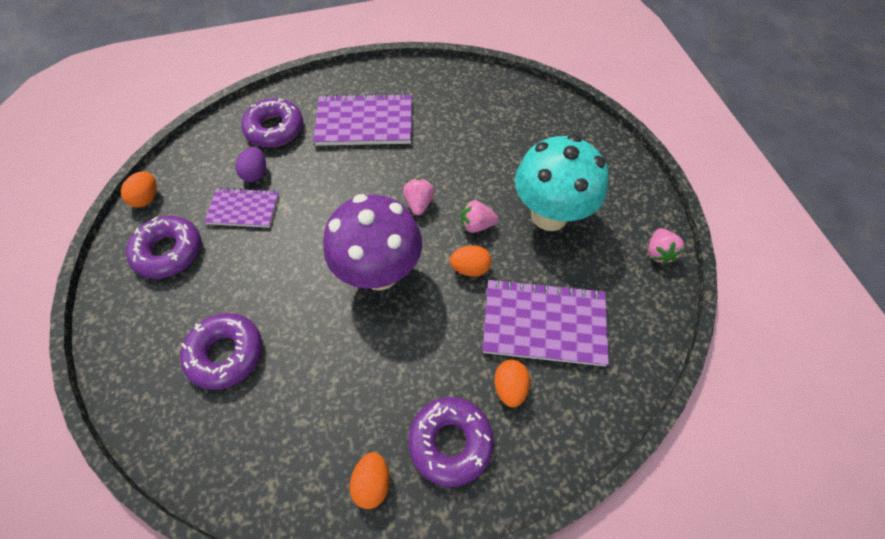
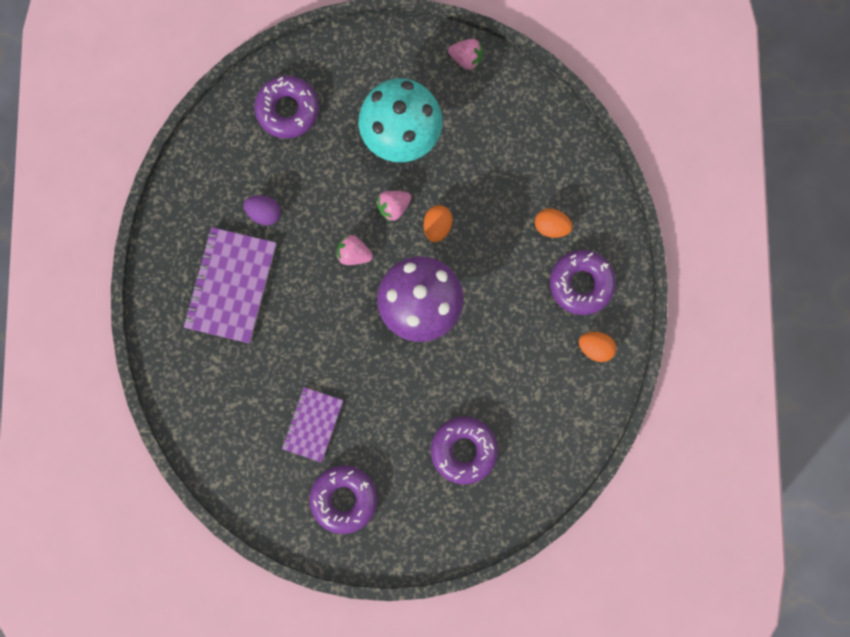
camera: 75 degrees left, 20 degrees up
orange egg [121,171,157,208] -> none
purple egg [235,147,266,182] -> purple egg moved to [244,195,281,225]
purple donut [241,98,303,147] -> purple donut moved to [254,76,319,138]
pink strawberry [461,200,498,233] -> pink strawberry turned 45 degrees clockwise [376,191,411,222]
purple notebook [483,279,609,366] -> none

